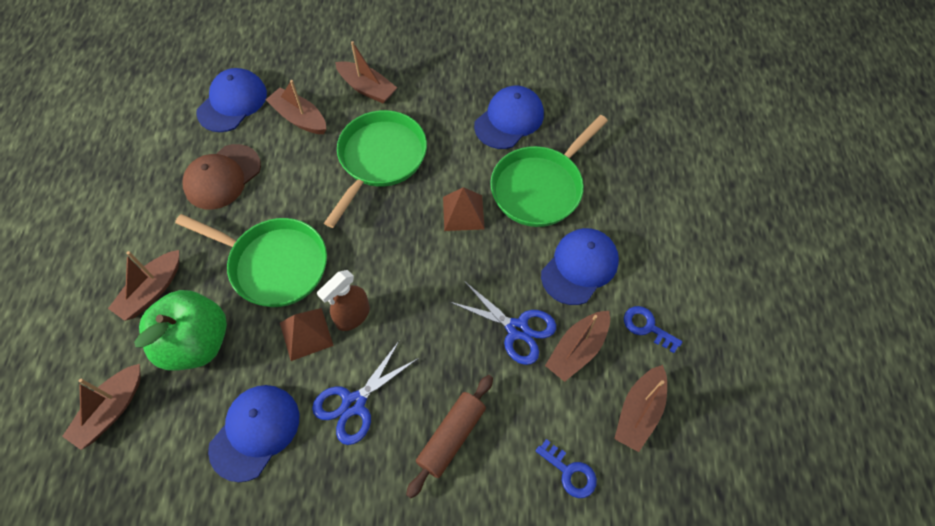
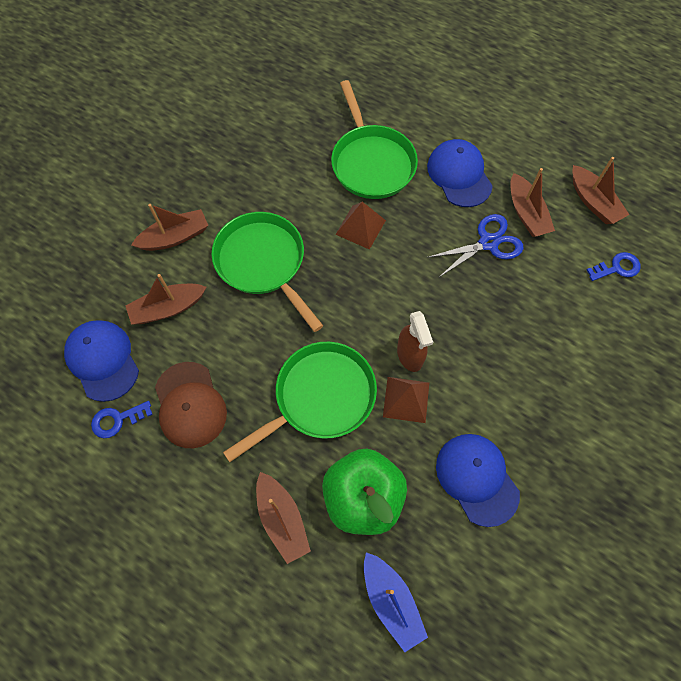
camera: 60 degrees left, 5 degrees up
brown boat [62,364,141,450] -> blue boat [364,552,428,652]
blue scissors [312,341,419,445] -> none
brown rolling pin [406,375,493,498] -> none
blue cap [474,85,544,149] -> none
blue key [624,306,682,353] -> blue key moved to [91,401,153,438]

